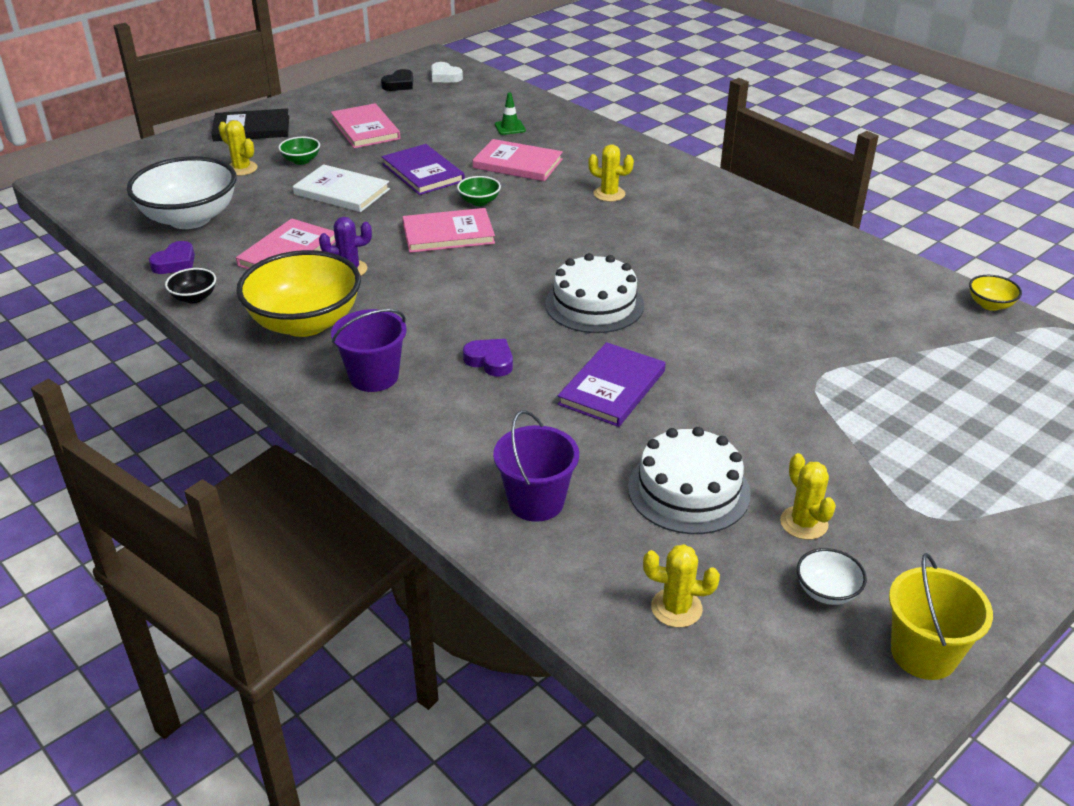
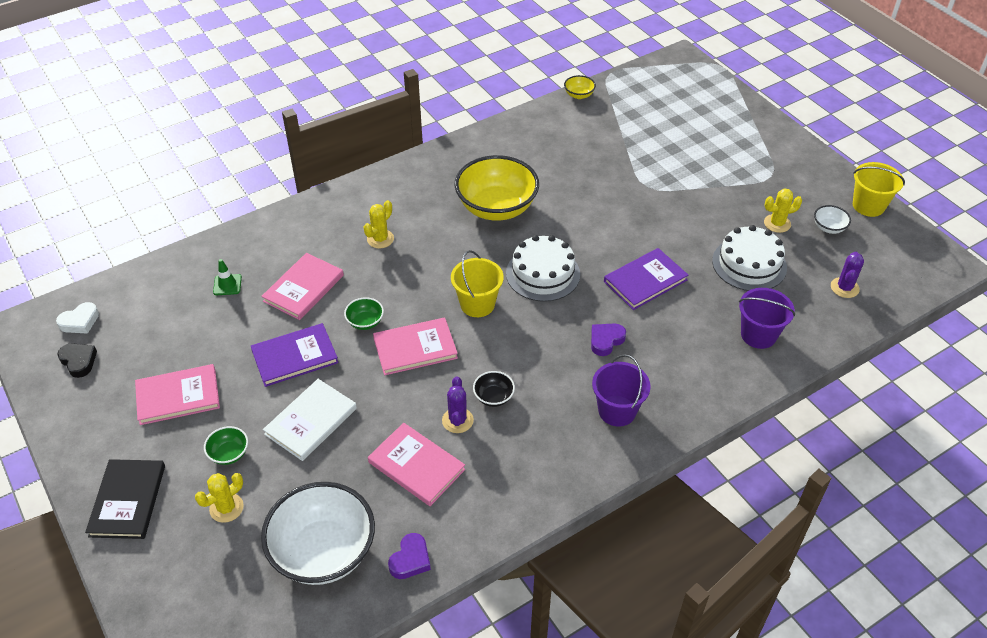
camera: 80 degrees left, 10 degrees up
purple heart [149,241,195,274] -> purple heart turned 75 degrees clockwise [388,533,431,579]
black bowl [165,268,216,303] -> black bowl moved to [473,371,515,407]
yellow bowl [236,250,361,337] -> yellow bowl moved to [455,155,539,221]
pink book [403,208,495,253] -> pink book turned 75 degrees clockwise [373,317,458,375]
purple book [558,342,666,427] -> purple book turned 75 degrees counterclockwise [604,248,688,310]
yellow cactus [643,544,720,628] -> purple cactus [831,252,864,298]
none -> yellow bucket [451,250,504,317]

